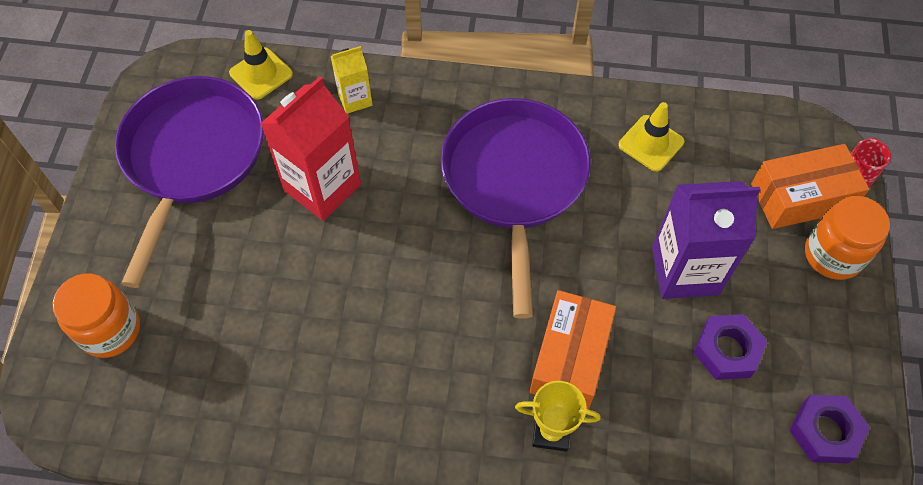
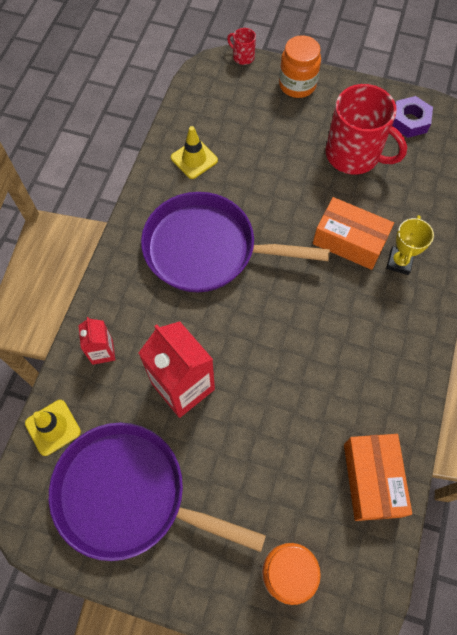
camera: 80 degrees left, 5 degrees up
yellow carton [331,46,373,114] -> red carton [78,317,115,365]
purple carton [652,181,760,299] -> none
purple nut [693,314,767,380] -> red mug [326,84,407,175]
orange box [751,144,869,229] -> orange box moved to [344,434,412,521]

